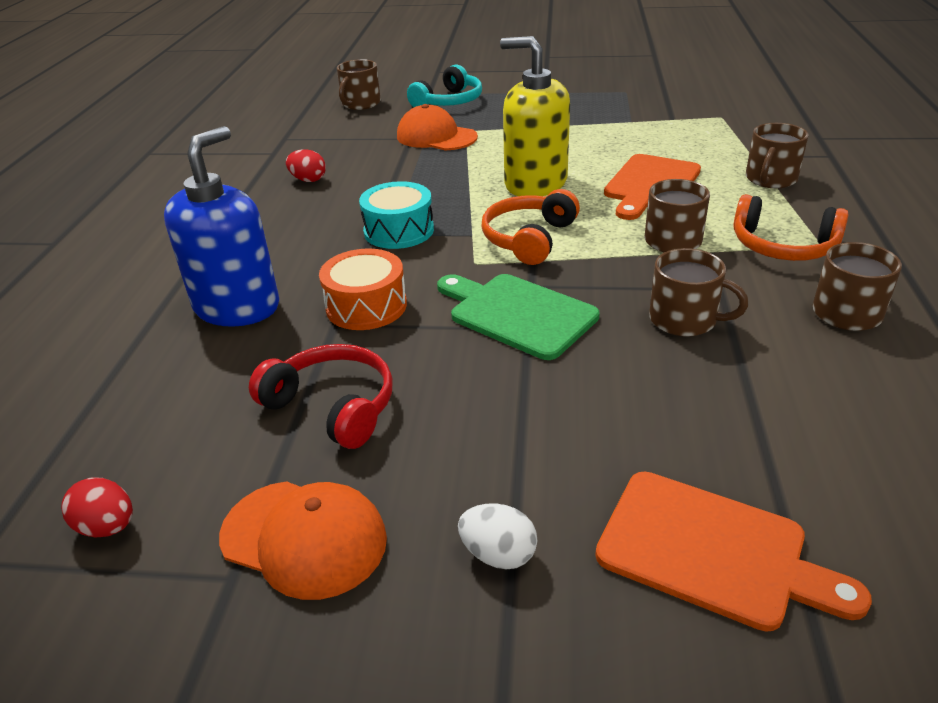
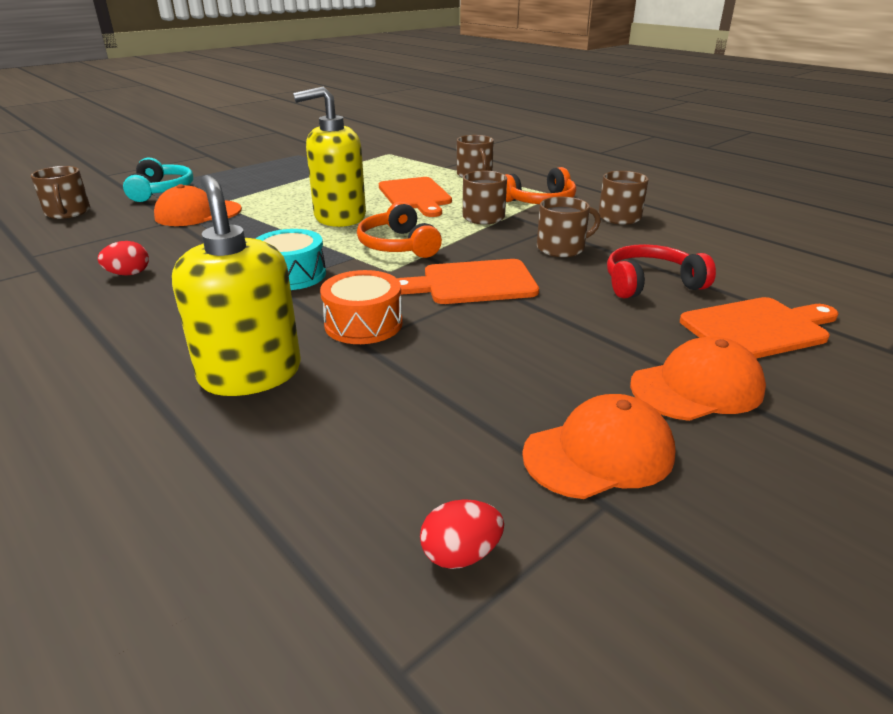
camera: 50 degrees left, 5 degrees down
blue soap dispenser [164,126,279,327] -> yellow soap dispenser [172,175,301,396]
red headphones [249,344,393,449] -> red headphones moved to [607,244,716,298]
green cutting board [437,274,600,360] -> orange cutting board [397,259,539,304]
white egg [458,504,537,569] -> orange cap [630,336,766,421]

